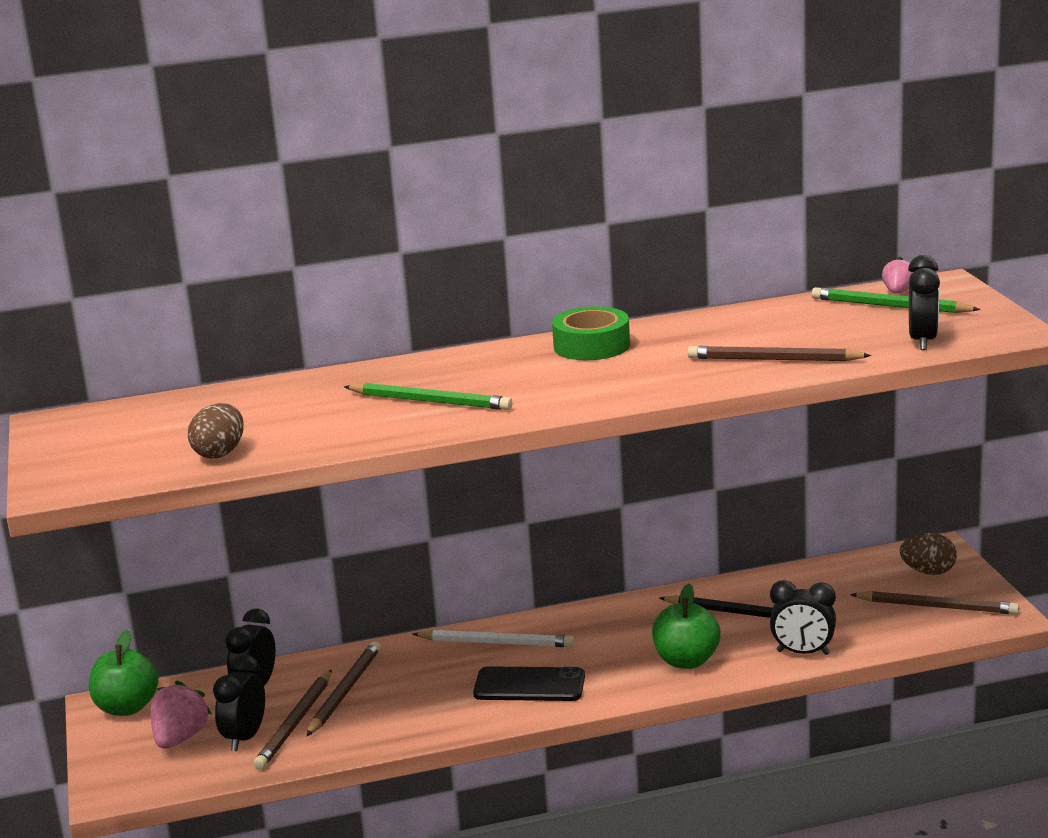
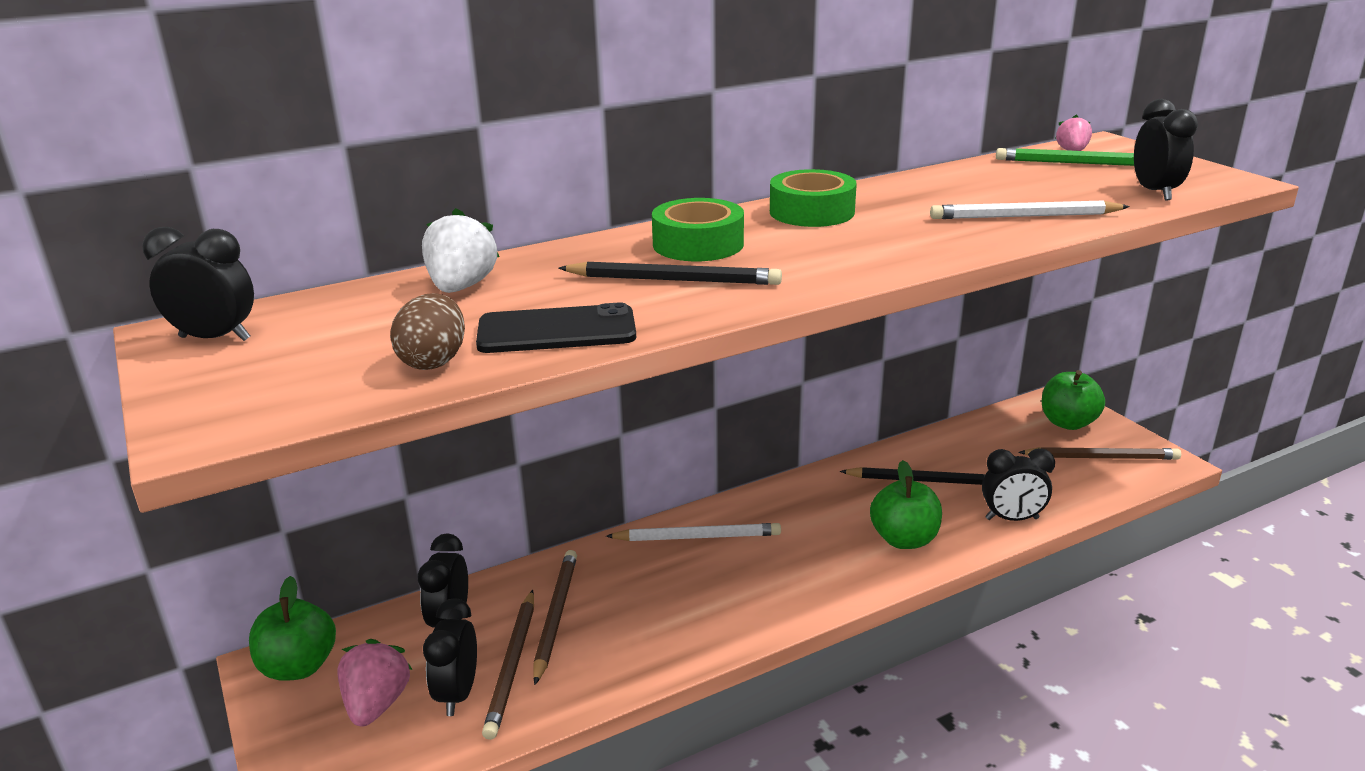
camera: 15 degrees left, 5 degrees up
green pencil [344,383,512,410] -> black pencil [559,262,782,285]
black phone [473,666,585,701] -> black phone moved to [476,303,636,353]
brown pencil [688,346,871,361] -> white pencil [930,200,1130,219]
brown egg [900,533,957,575] -> green apple [1042,370,1105,430]
none -> black clock [142,227,254,341]
none -> white strawberry [422,208,499,293]
none -> green tape [652,198,744,261]

